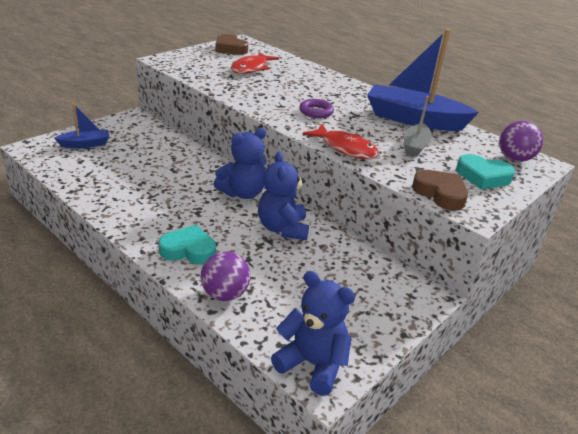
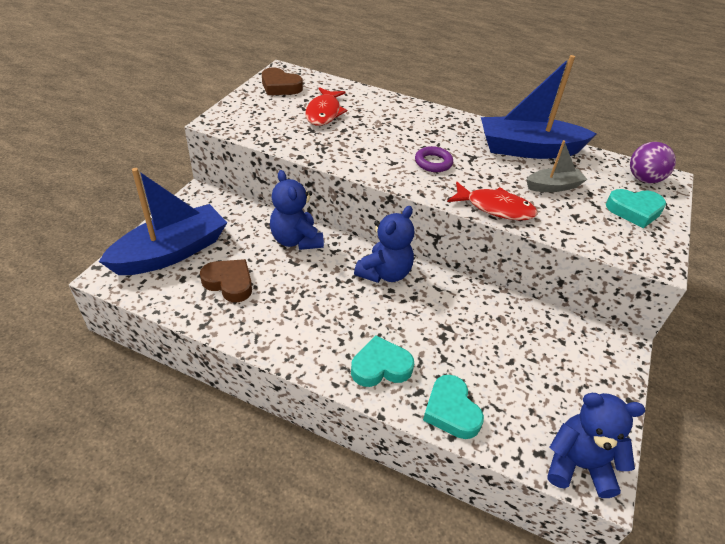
camera: 20 degrees left, 10 degrees up
blue boat [54,103,110,148] -> blue boat [99,168,227,275], size x1.96
purple ball [200,251,250,301] -> turquoise heart [423,375,484,439]
blue teddy bear [258,152,309,240] -> blue teddy bear moved to [270,170,324,250]
grey boat [404,96,432,157] -> grey boat turned 105 degrees counterclockwise [526,140,587,192]
brown heart [412,170,468,210] -> brown heart moved to [200,259,252,302]

